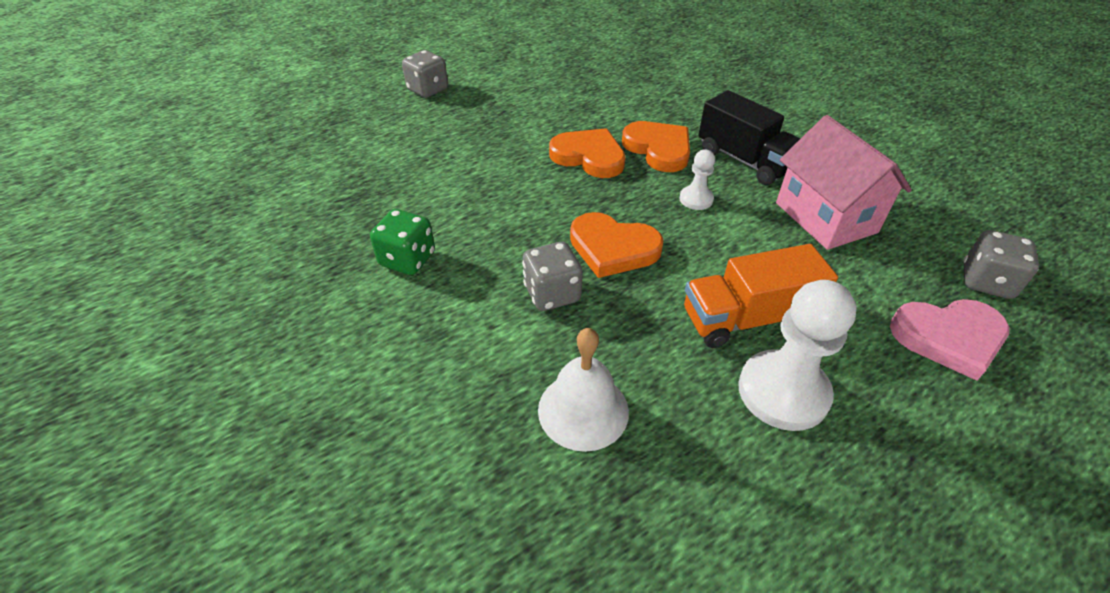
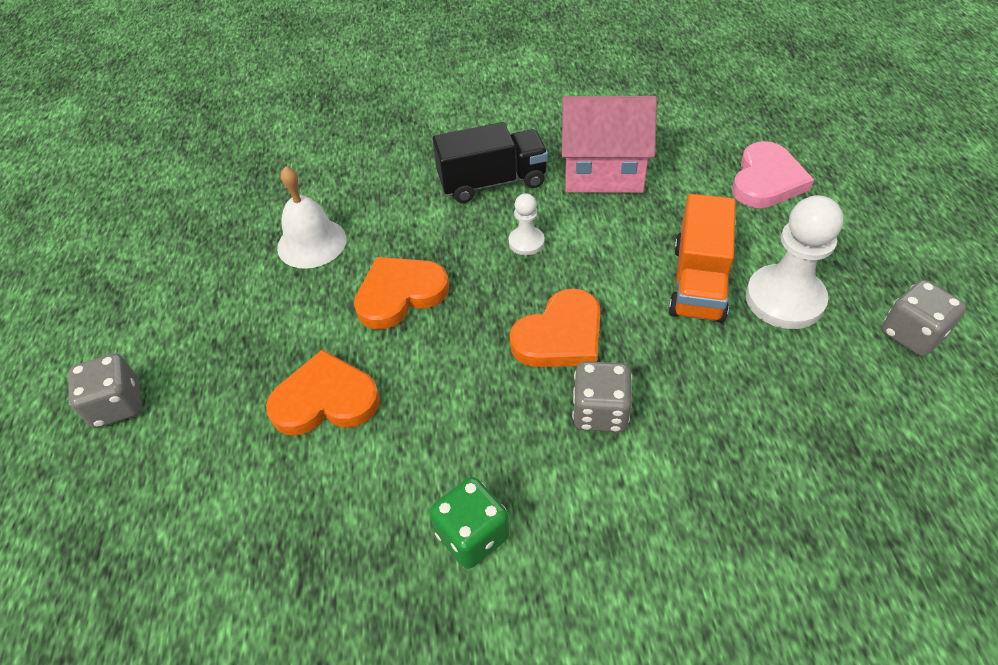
camera: 60 degrees left, 5 degrees up
white bell [538,328,629,452] -> white bell moved to [277,166,346,269]
orange heart [622,121,690,172] -> orange heart moved to [266,350,380,435]
grey dice [964,230,1039,299] -> grey dice moved to [882,280,966,356]

